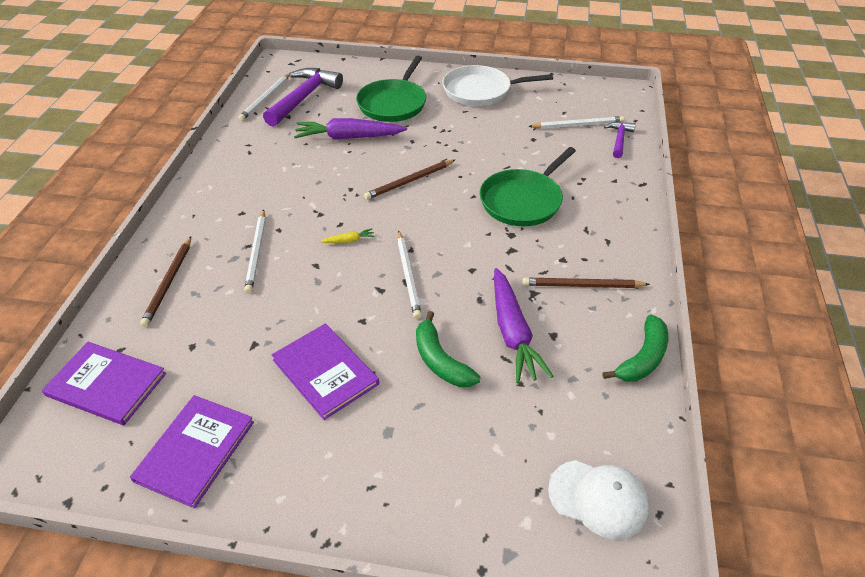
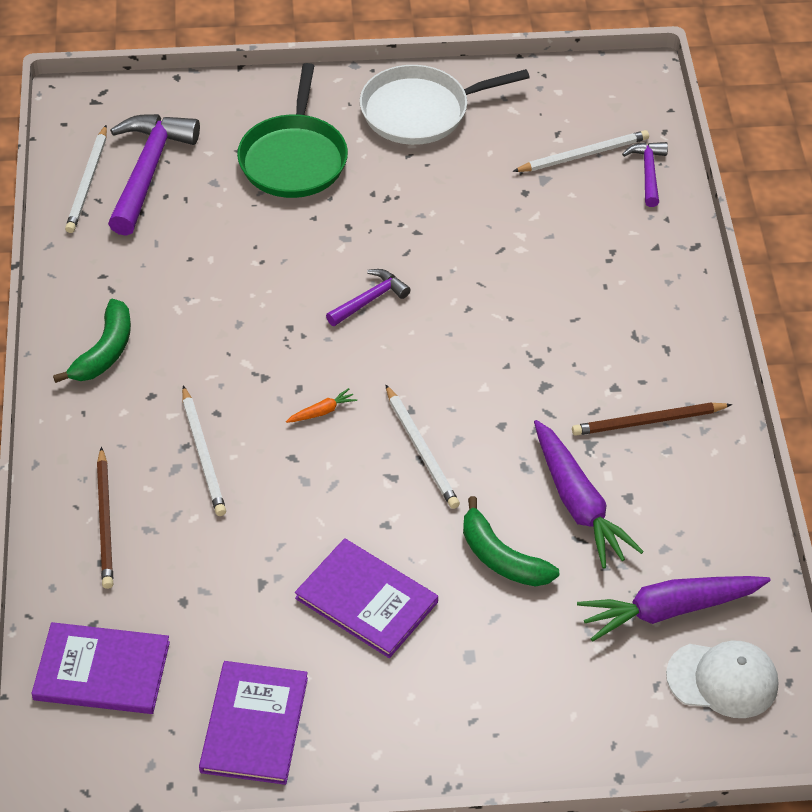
camera: 15 degrees left, 5 degrees up
purple carrot [294,118,407,140] -> purple carrot moved to [577,576,771,642]
yellow carrot [320,228,375,243] -> orange carrot [286,388,357,423]
brown pencil [364,160,455,200] -> purple hammer [326,269,411,326]
green pan [480,147,576,226] -> none
green banana [603,314,668,382] -> green banana moved to [53,299,131,383]

